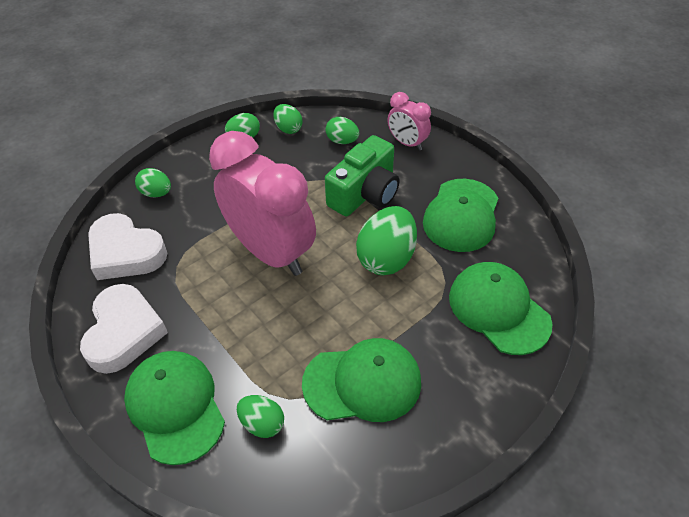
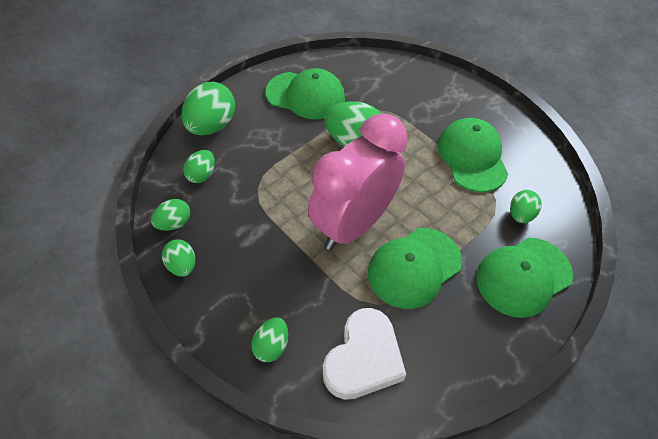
camera: 95 degrees left, 5 degrees up
white heart [80,284,168,374] -> none
green camera [325,135,400,217] -> none
pink clock [388,92,431,151] -> green egg [181,82,235,135]
green cap [449,262,552,355] -> green cap moved to [368,228,462,309]

